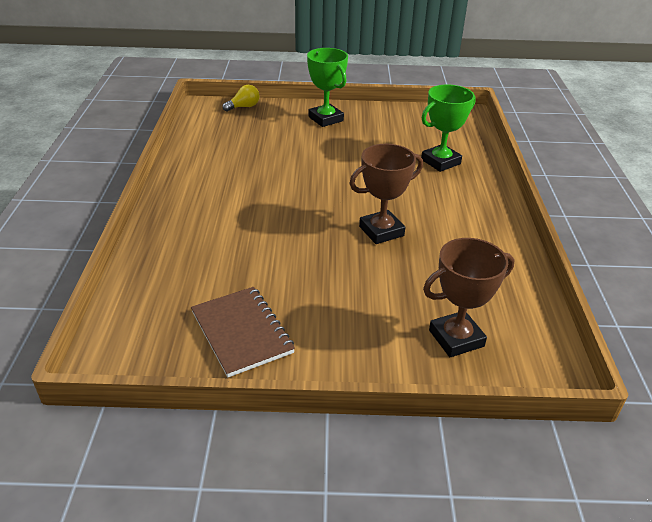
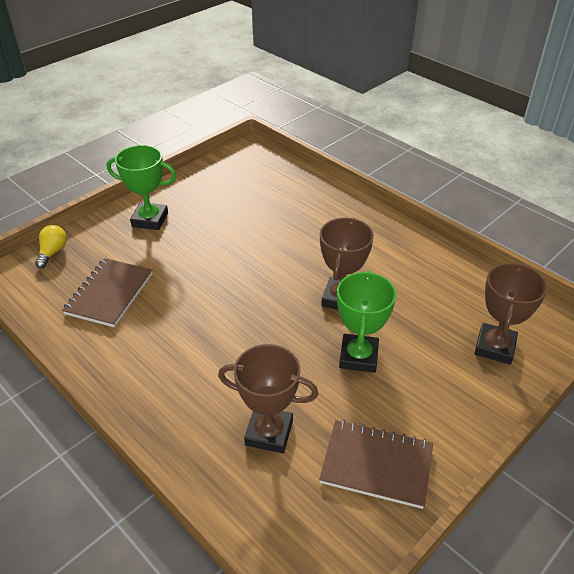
camera: 45 degrees left, 5 degrees up
green trophy [421,85,476,172] -> green trophy moved to [337,271,396,373]
none -> brown notebook [62,258,152,327]
none -> brown trophy [218,344,318,453]

